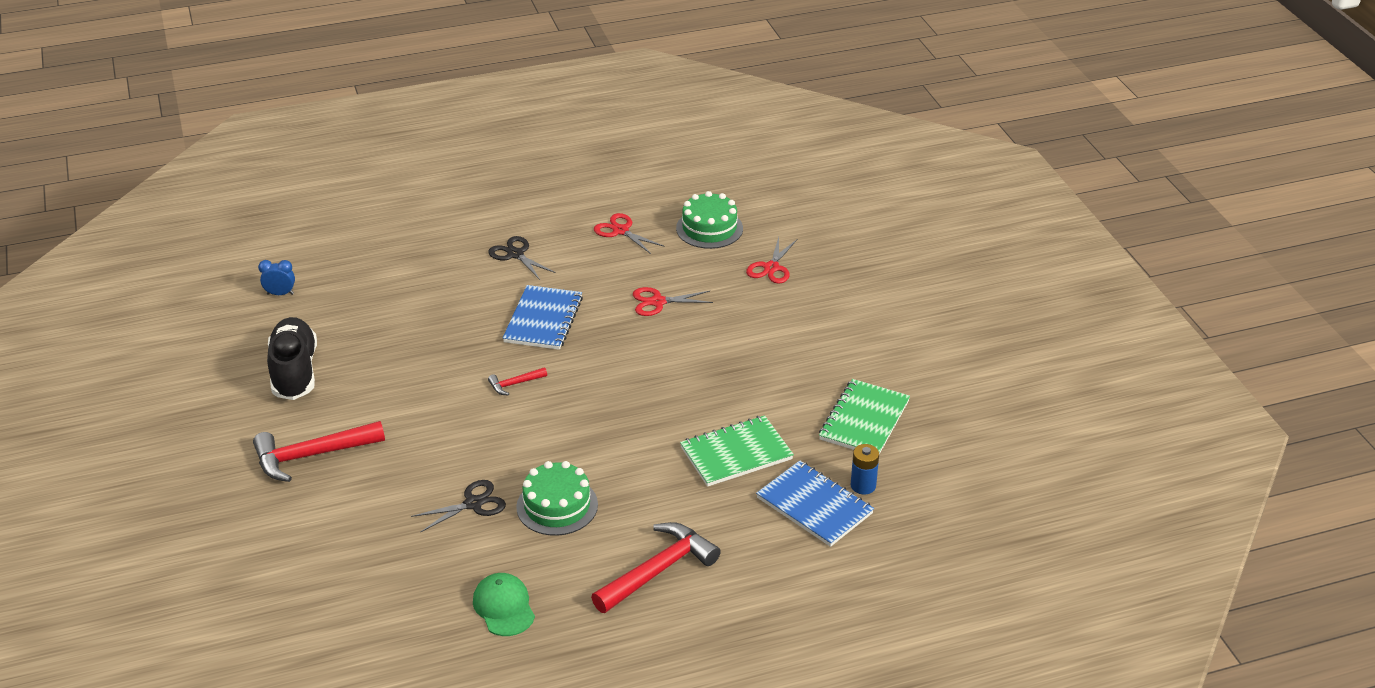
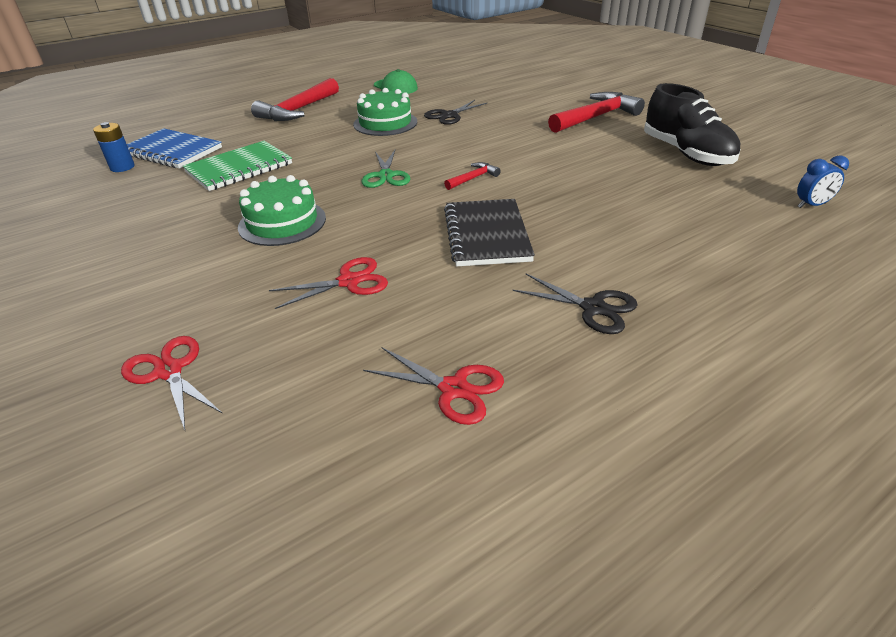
camera: 165 degrees right, 0 degrees up
blue notebook [503,285,583,350] -> black notebook [444,199,535,266]
green cake [676,191,743,249] -> green cake moved to [238,175,326,246]
red scissors [746,237,797,284] -> red scissors turned 45 degrees counterclockwise [121,336,223,430]
green notebook [819,379,910,454] -> none
none -> green scissors [361,150,410,188]

